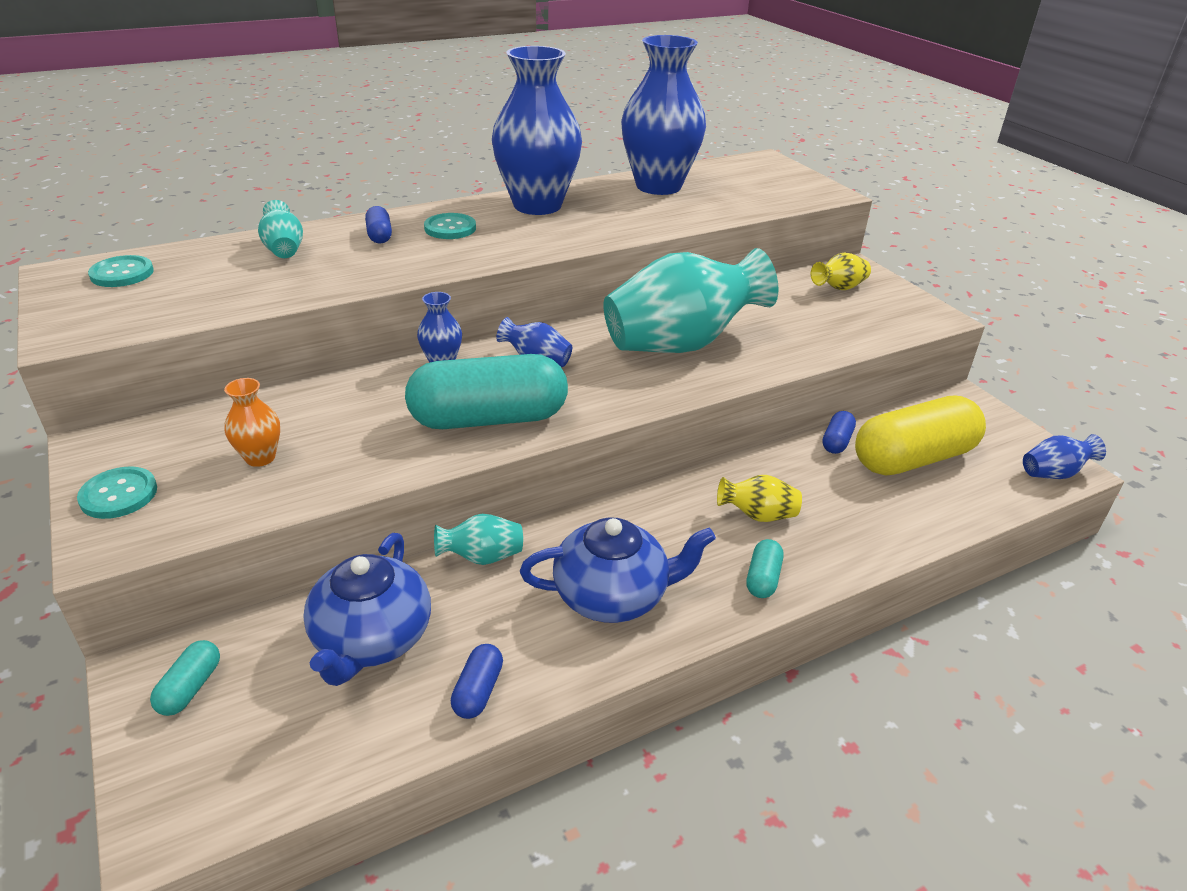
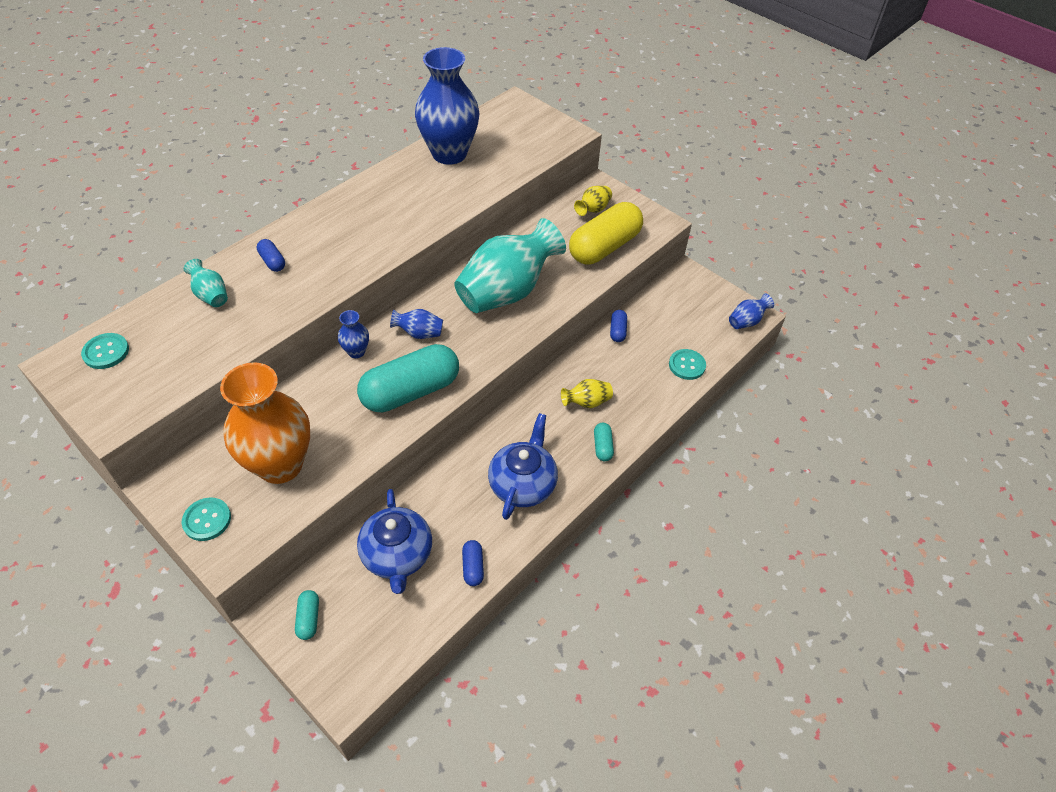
camera: 20 degrees left, 15 degrees up
orange vase [224,378,280,467] -> orange vase [220,362,310,484], size x2.33
turquoise button [424,213,476,239] -> turquoise button moved to [669,349,706,380]
turquoise vase [434,514,523,565] -> none
blue vase [492,46,582,215] -> none
blue teapot [520,517,716,623] -> blue teapot turned 45 degrees counterclockwise [488,413,558,520]
yellow capsule [855,395,986,475] -> yellow capsule moved to [569,202,643,264]

